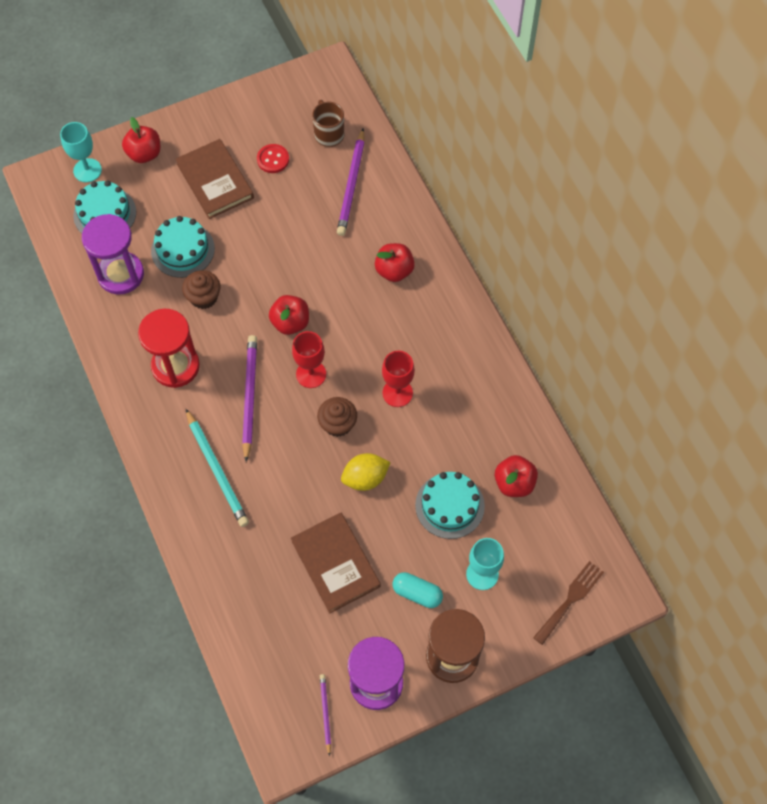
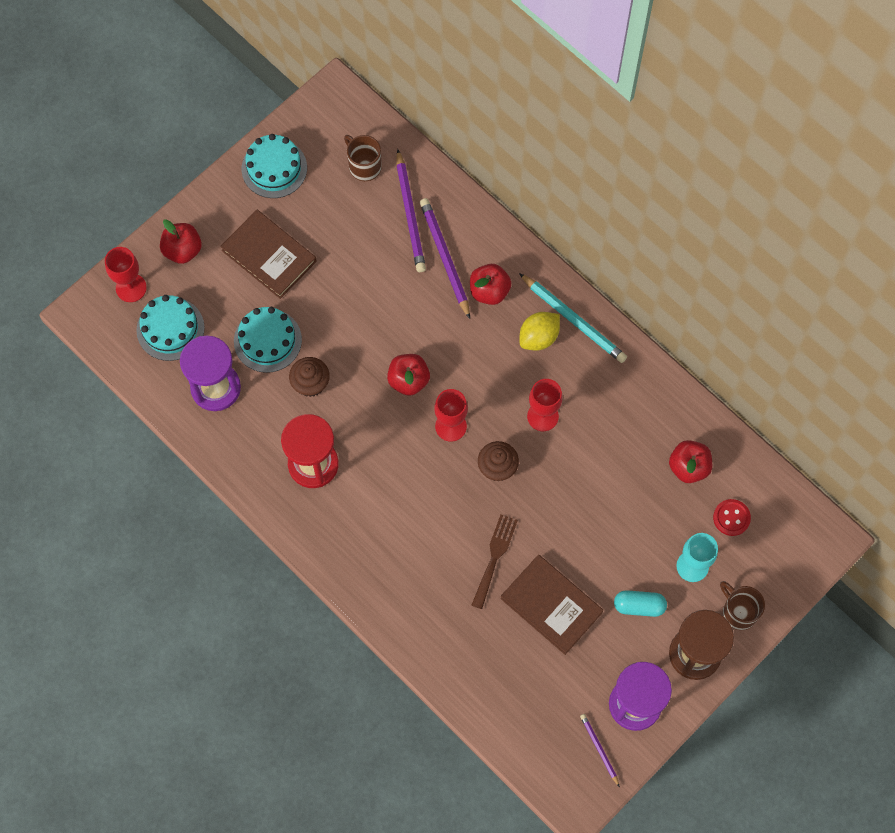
camera: 20 degrees left, 5 degrees up
turquoise goblet [60,122,102,182] -> red goblet [105,247,147,302]
turquoise pencil [186,409,249,527] -> turquoise pencil moved to [519,273,627,363]
purple pencil [242,335,257,462] -> purple pencil moved to [420,198,470,319]
red button [257,144,289,173] -> red button moved to [713,499,751,536]
yellow lemon [341,453,391,491] -> yellow lemon moved to [520,312,560,351]
turquoise cake [415,472,485,539] -> turquoise cake moved to [242,134,307,198]
brown fork [533,561,604,645] -> brown fork moved to [471,515,518,609]
none -> brown mug [720,581,765,630]

